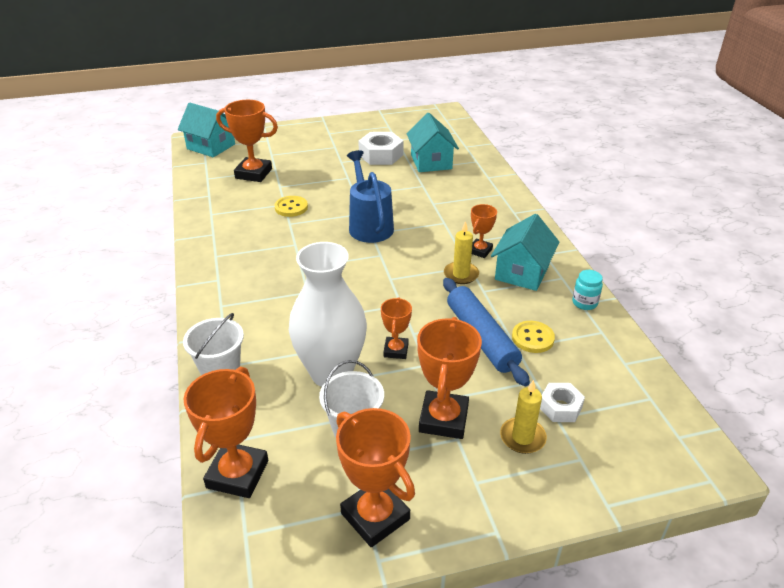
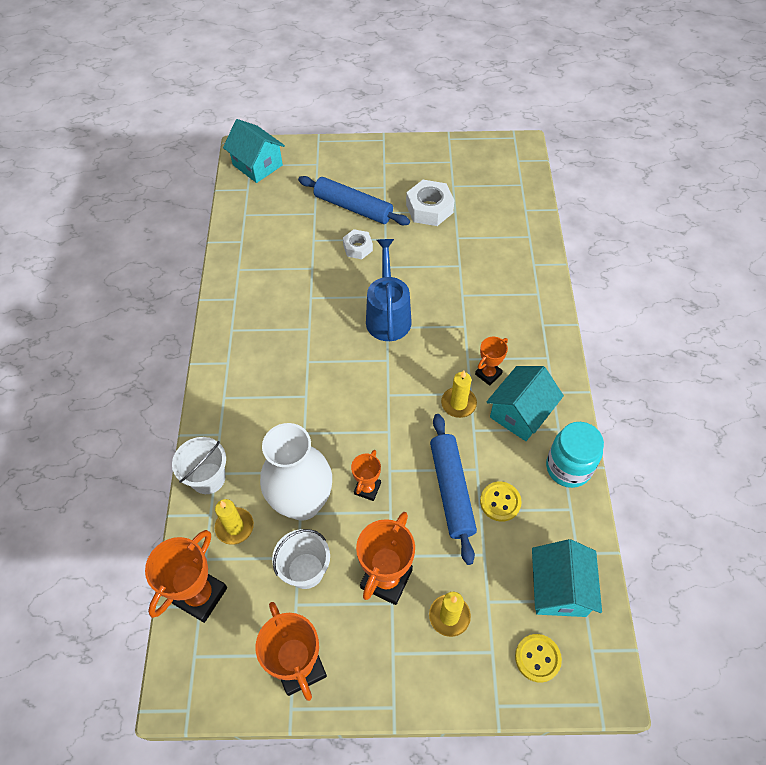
camera: 15 degrees right, 20 degrees up
orange trophy [216,100,278,182] -> none
yellow button [274,196,308,217] -> yellow button moved to [515,634,562,682]
turquoise house [407,113,459,172] -> turquoise house moved to [532,539,602,617]
white nut [540,383,585,422] -> white nut moved to [343,229,373,259]
turquoise jar [572,270,603,310] -> turquoise jar [546,422,604,488], size x1.81
none -> yellow candle [215,499,254,545]
none -> blue rolling pin [298,176,410,225]

